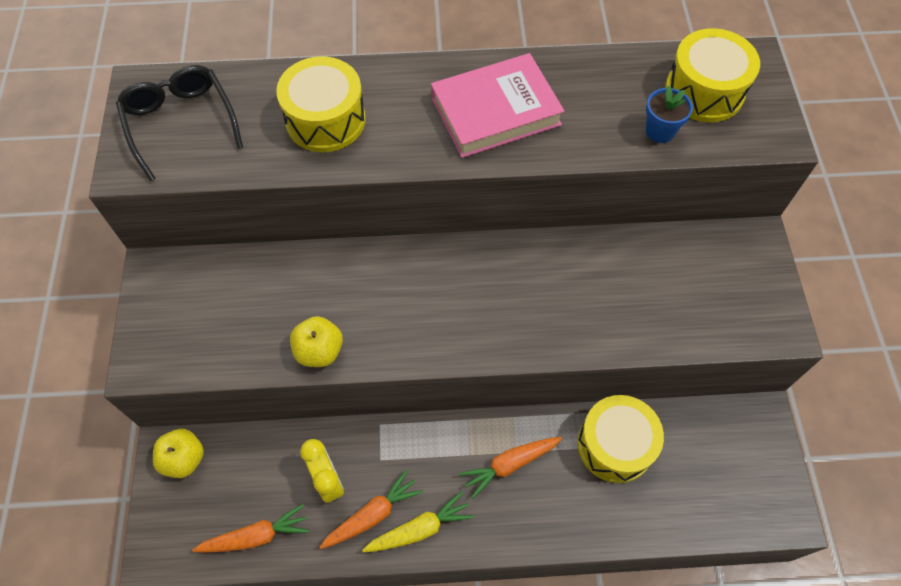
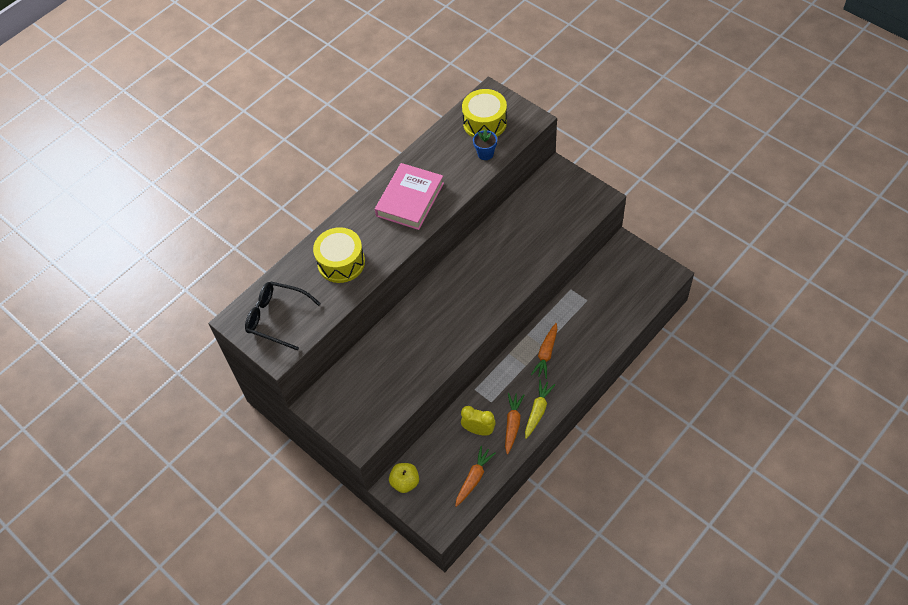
camera: 40 degrees left, 5 degrees down
yellow apple [290,316,343,367] -> none
yellow drum [578,395,664,483] -> none

